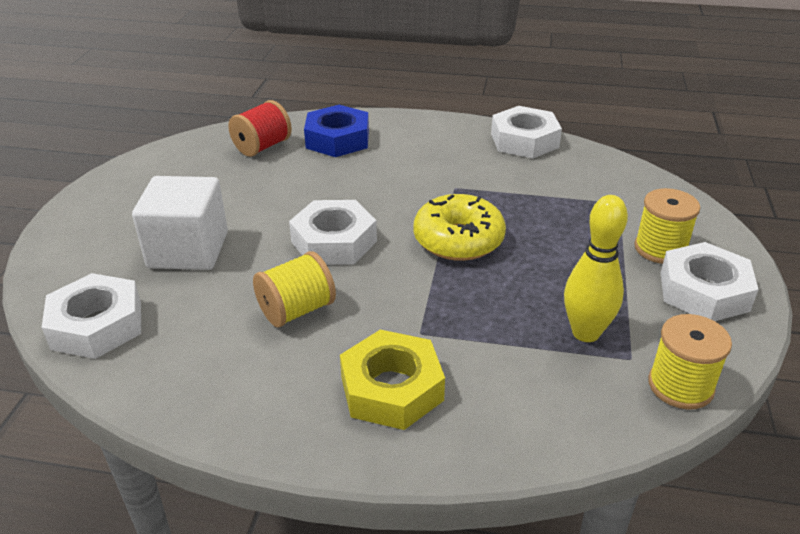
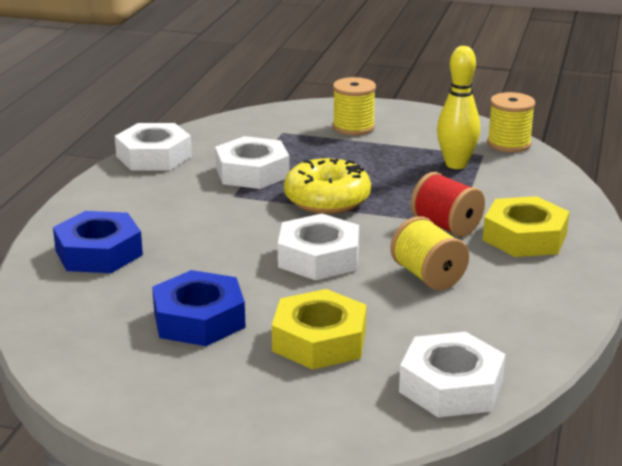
camera: 85 degrees left, 10 degrees down
white cube [132,176,228,270] -> yellow nut [272,289,367,370]
red spool [228,100,292,157] -> red spool moved to [411,172,485,237]
white nut [661,242,759,321] -> white nut moved to [215,136,290,189]
none -> blue nut [152,270,246,346]

